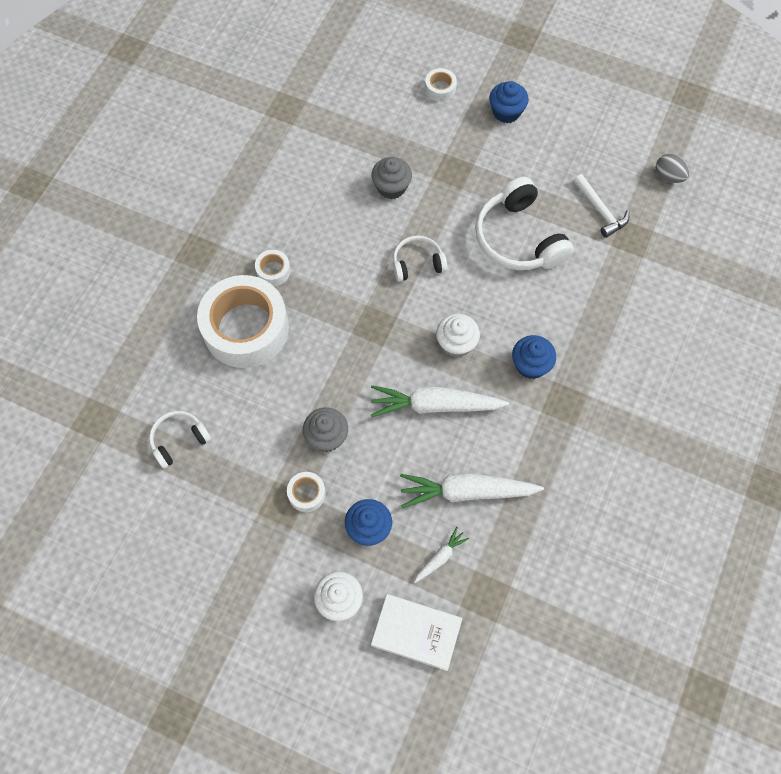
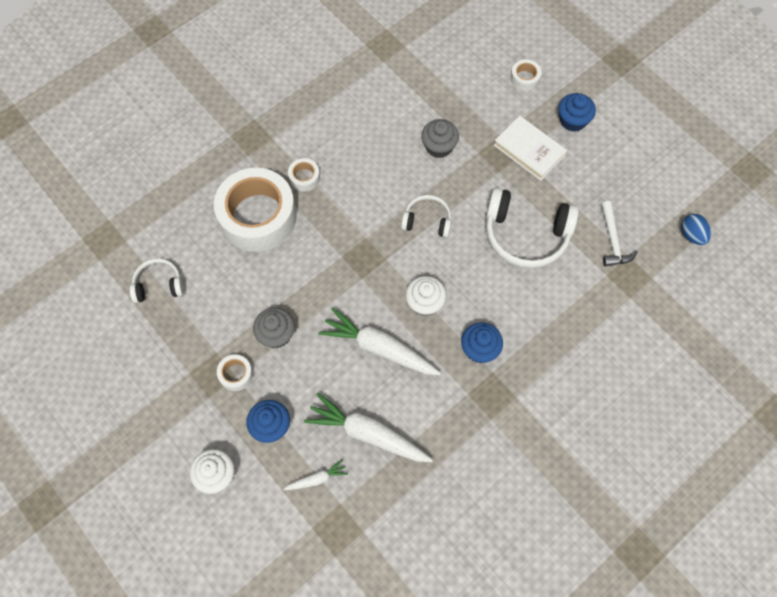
camera: 25 degrees right, 0 degrees up
white book [371,594,462,671] -> white book moved to [494,116,567,181]
white headphones [475,177,574,270] -> white headphones turned 75 degrees counterclockwise [486,187,579,268]
grey egg [656,154,689,183] -> blue egg [681,214,711,245]

